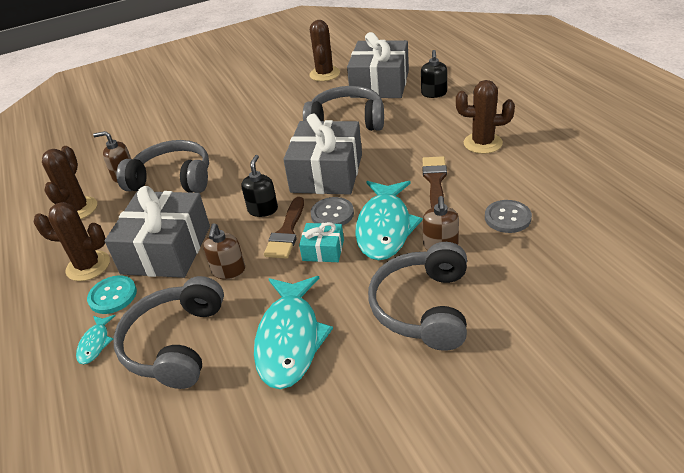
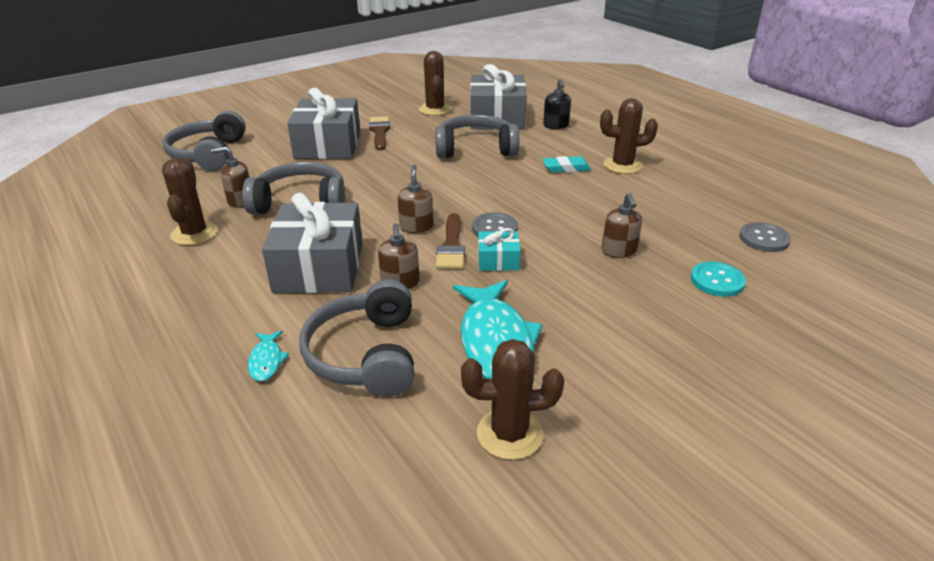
camera: 15 degrees left, 5 degrees down
brown cactus [34,202,110,281] -> brown cactus moved to [461,339,564,460]
turquoise button [87,275,137,314] -> turquoise button moved to [691,262,746,297]
black soap dispenser [241,155,278,217] -> brown soap dispenser [397,165,434,233]
grey gift [283,114,362,195] -> grey gift moved to [287,88,360,159]
turquoise fish [355,181,423,260] -> none
grey headphones [368,242,467,351] -> grey headphones moved to [162,111,246,171]
brown brush [422,156,447,208] -> brown brush moved to [369,116,390,150]
grey button [485,200,532,233] -> grey button moved to [739,222,791,252]
none -> turquoise eraser [542,156,591,173]

